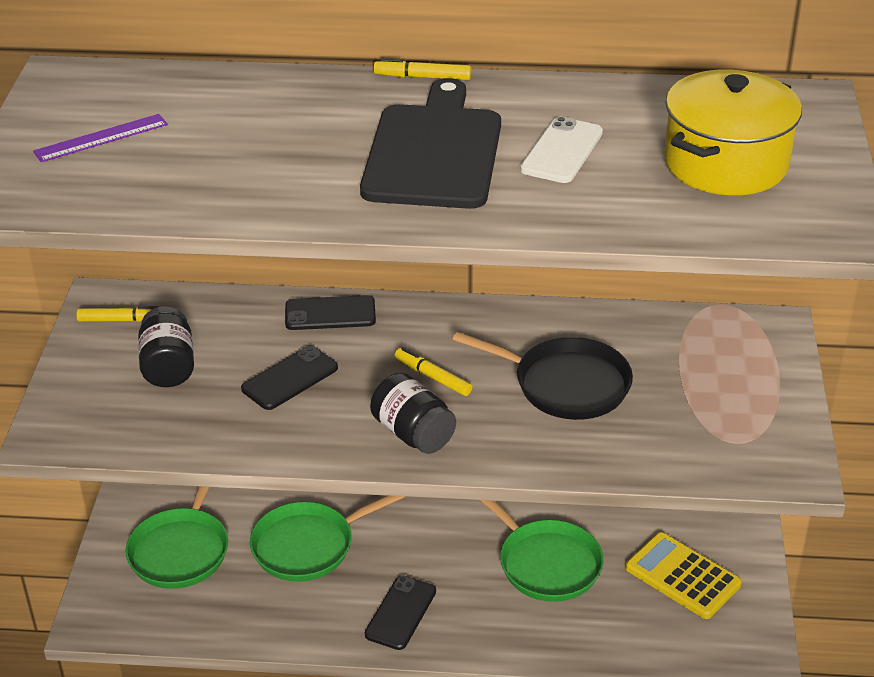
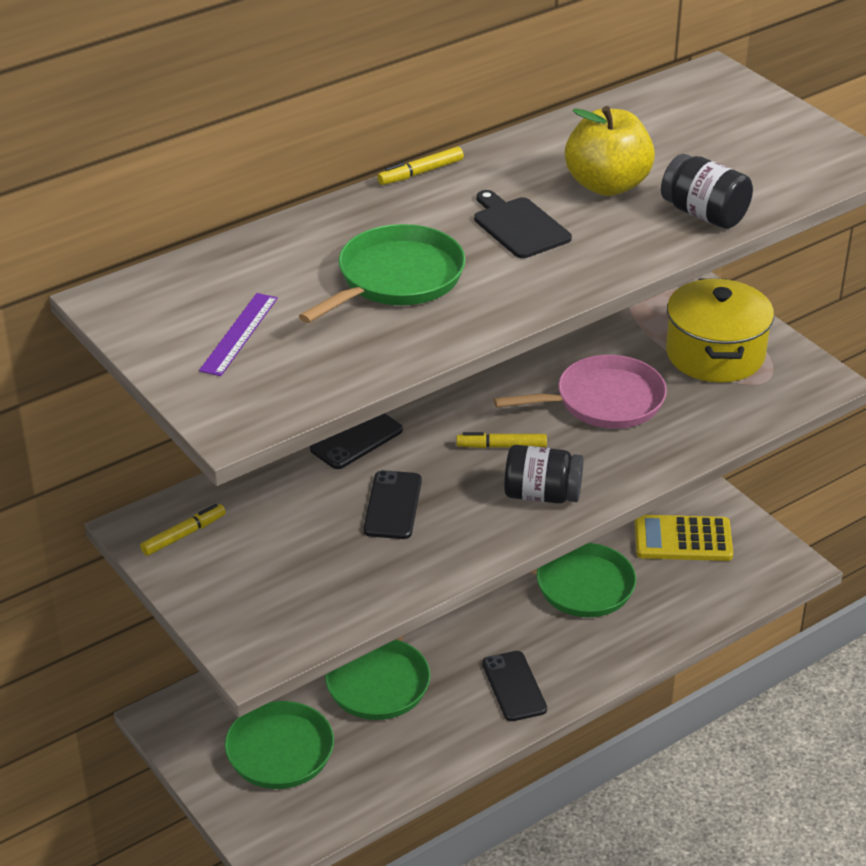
camera: 40 degrees left, 0 degrees up
black jar [138,306,194,387] -> black jar moved to [661,154,753,229]
black cutting board [360,78,501,209] -> black cutting board [474,190,572,258], size x0.56
black pan [453,332,633,420] -> pink pan [494,355,667,429]
white phone [520,117,603,183] -> yellow apple [565,106,655,196]
yellow pot [664,70,802,195] -> yellow pot moved to [666,279,774,383]
none -> green pan [299,224,466,323]

